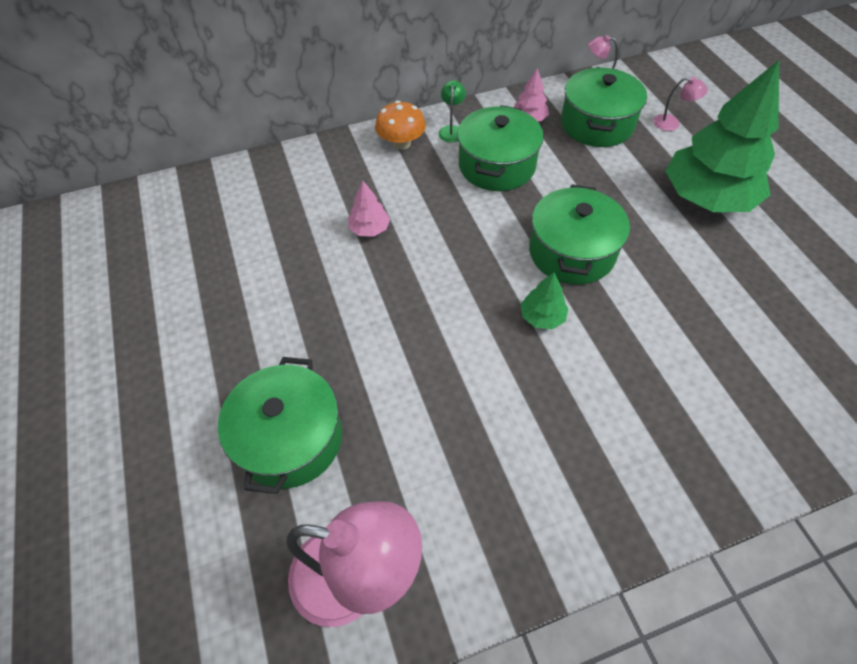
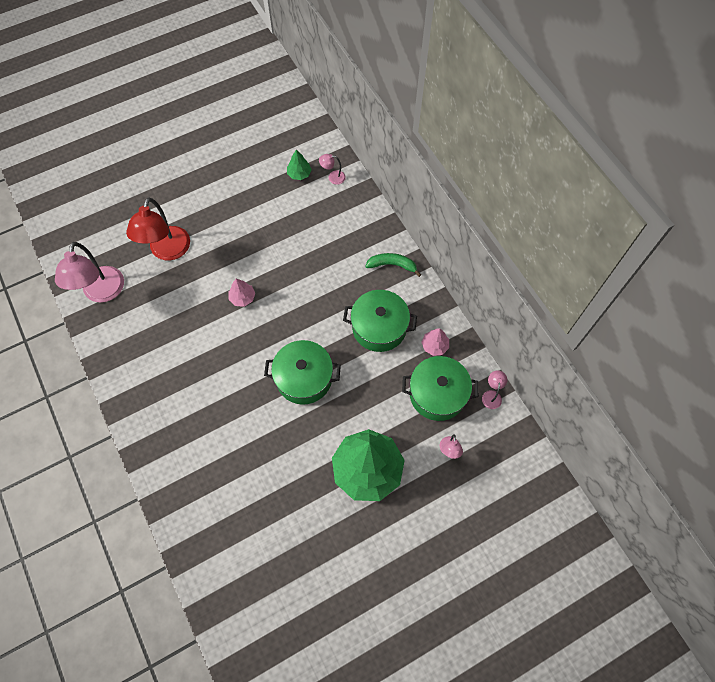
camera: 80 degrees right, 10 degrees up
green pot [218,357,342,494] -> red lamp [126,198,190,261]
pink tree [348,181,390,237] -> pink tree moved to [228,279,255,307]
orange mushroom [375,100,426,150] -> green banana [365,253,421,277]
green lamp [439,80,466,143] -> none
green tree [520,272,569,329] -> green tree moved to [287,150,312,180]
none -> pink lamp [319,154,346,185]

